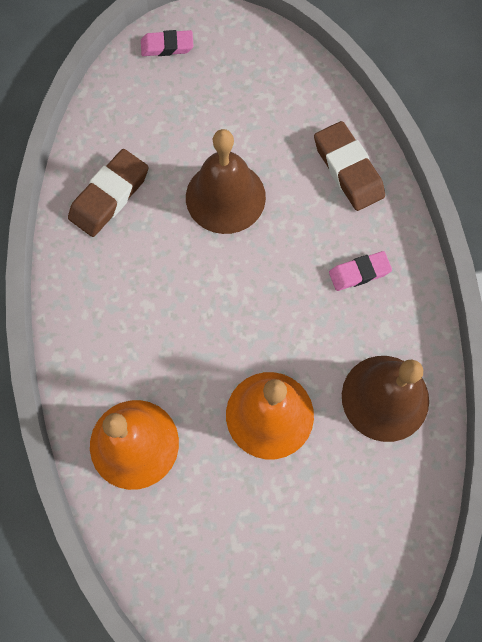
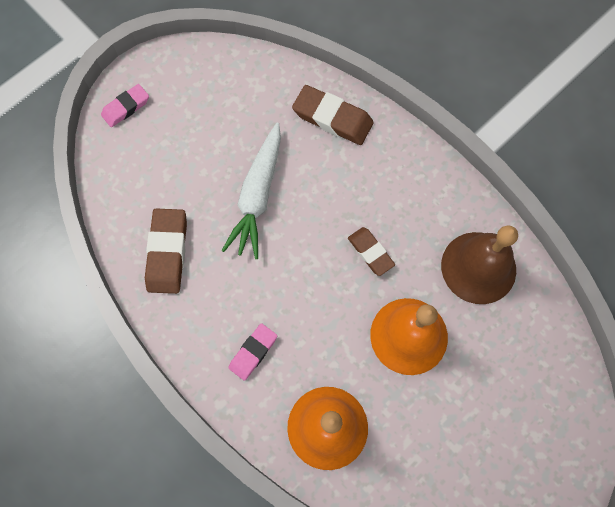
camera: 35 degrees left, 0 degrees up
brown bell [186,129,266,234] -> white carrot [222,123,281,259]
pink eraser [329,251,392,291] -> pink eraser moved to [229,323,277,381]
none -> brown eraser [348,227,395,276]

